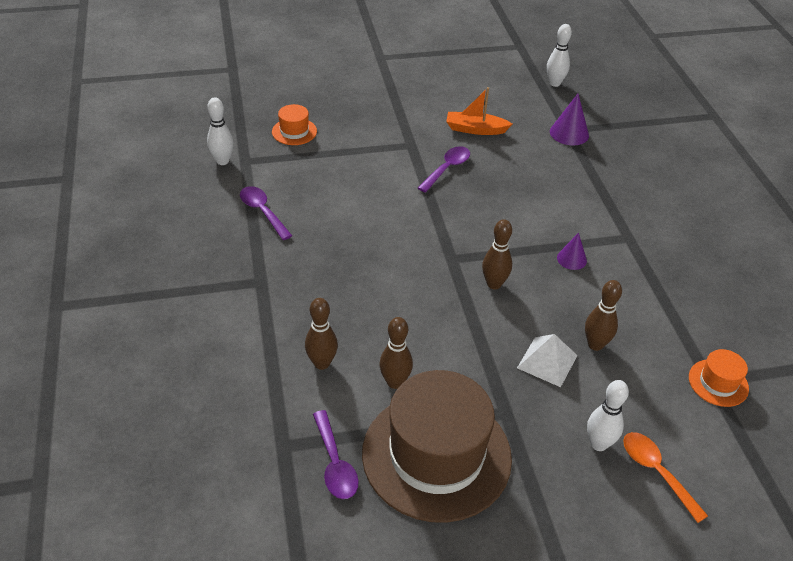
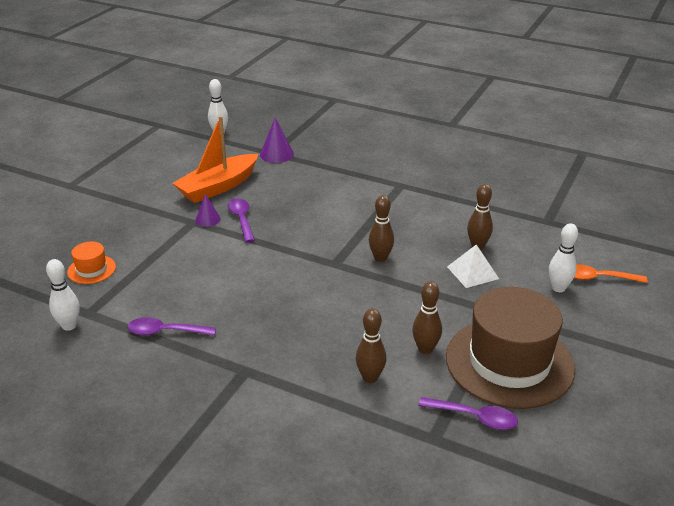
camera: 50 degrees left, 10 degrees down
orange boat [446,87,512,135] -> orange boat [172,116,258,203], size x1.62
purple cone [557,233,587,270] -> purple cone moved to [195,194,221,227]
orange hat [689,349,749,407] -> none

